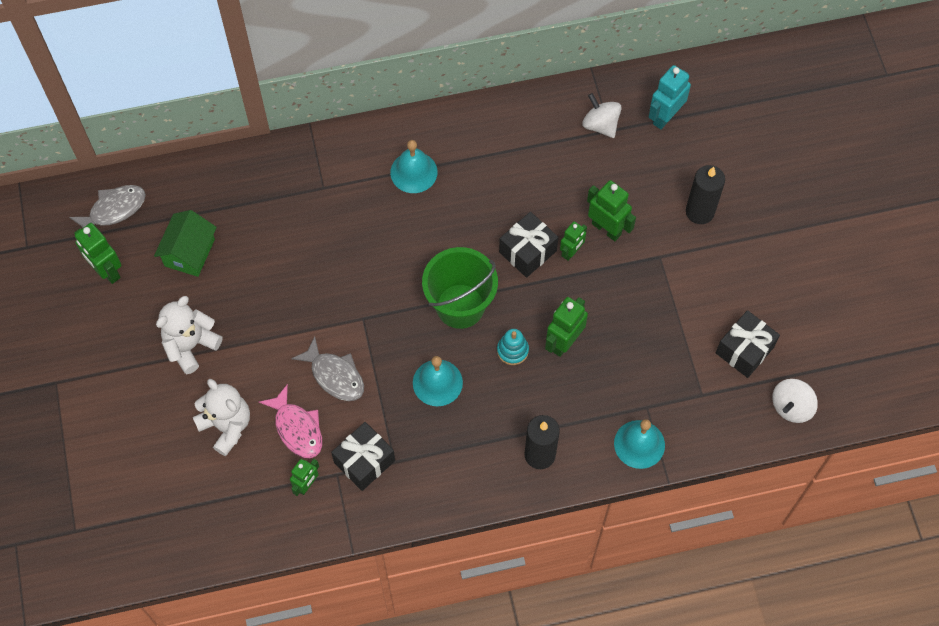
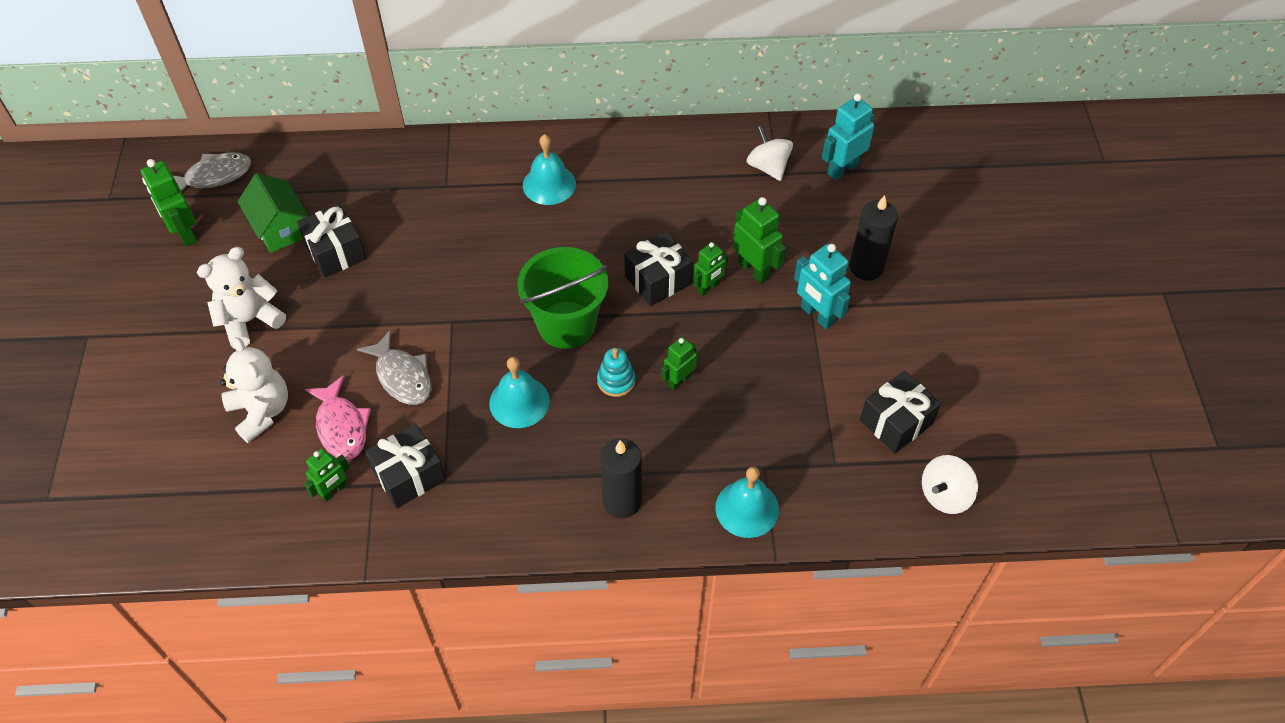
camera: 10 degrees right, 10 degrees down
green house [154,210,217,277] -> green house turned 60 degrees counterclockwise [238,174,309,253]
green robot [545,297,588,357] -> green robot [661,337,697,390], size x0.65
none -> black gift [297,204,366,278]
none -> turquoise robot [794,244,851,329]

